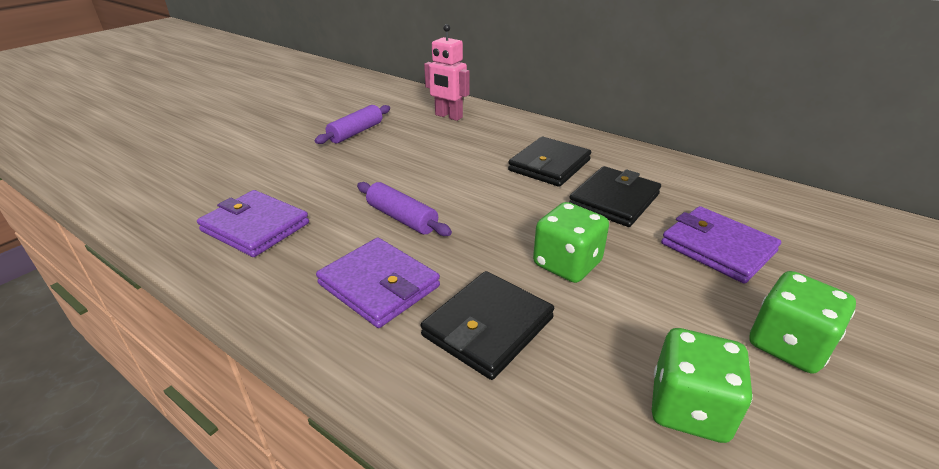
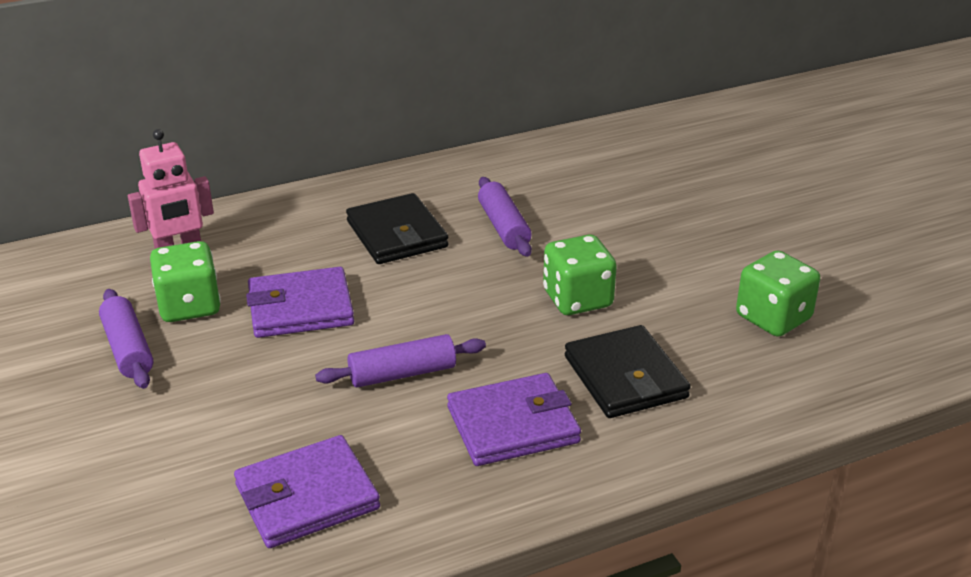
camera: 60 degrees left, 0 degrees up
black wallet [569,166,661,227] -> purple rolling pin [478,177,532,257]
purple wallet [661,206,781,284] -> purple wallet moved to [246,267,354,338]
green dice [749,271,856,374] -> green dice moved to [150,241,221,322]

